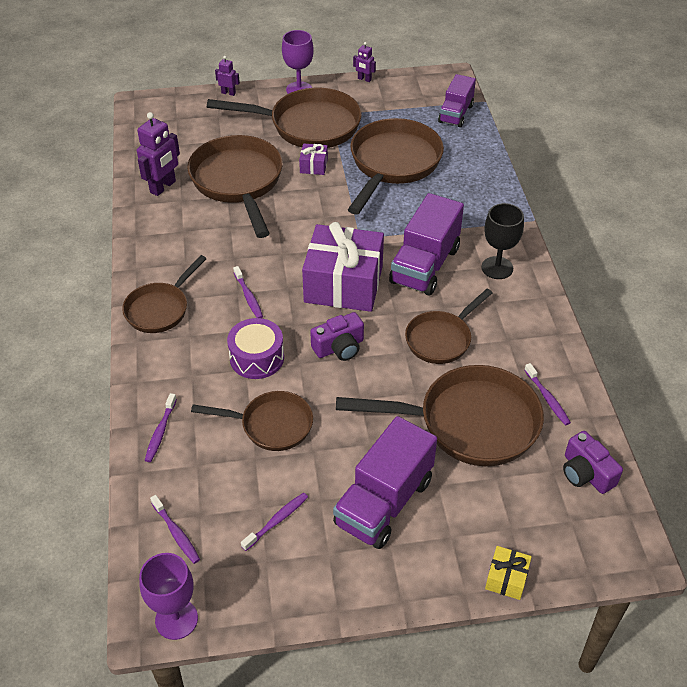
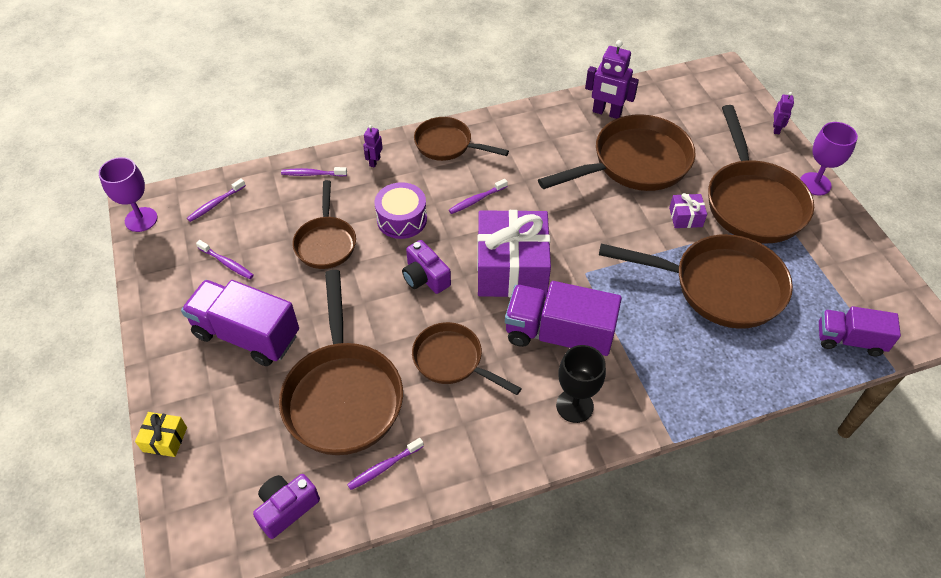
camera: 80 degrees right, 5 degrees up
purple robot [353,42,376,82] -> purple robot moved to [363,125,383,168]

